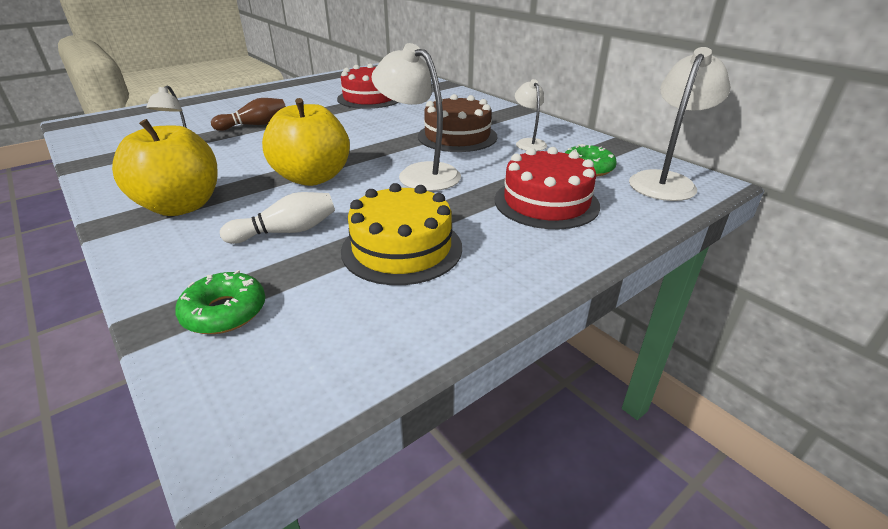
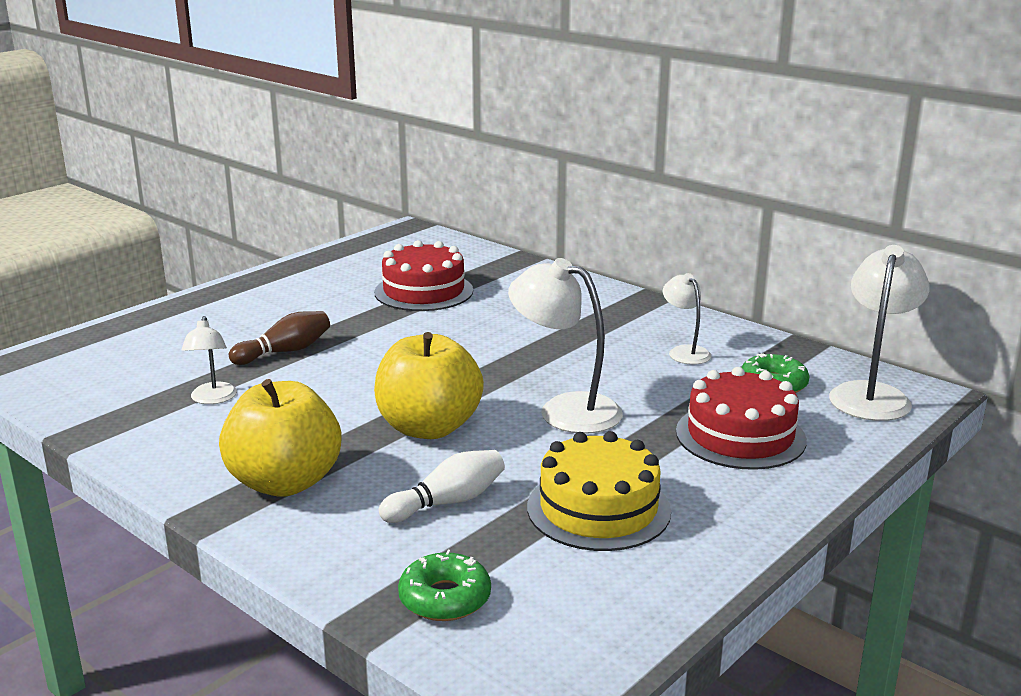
camera: 10 degrees left, 10 degrees down
brown cake [418,94,497,152] -> none

